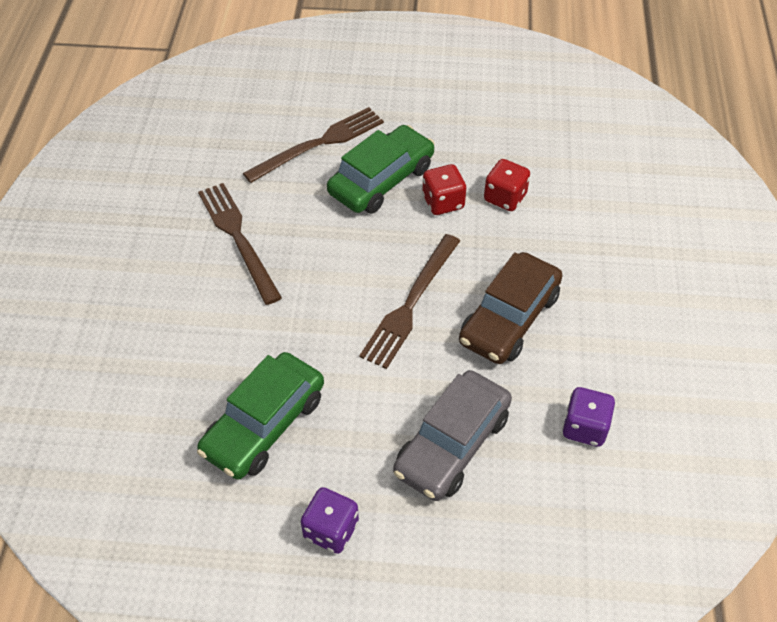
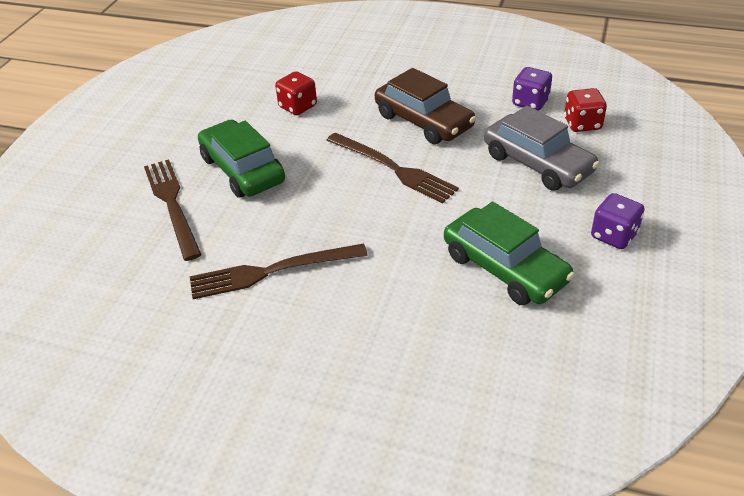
camera: 75 degrees left, 10 degrees down
red dice [422,164,466,215] -> red dice moved to [564,88,607,132]

